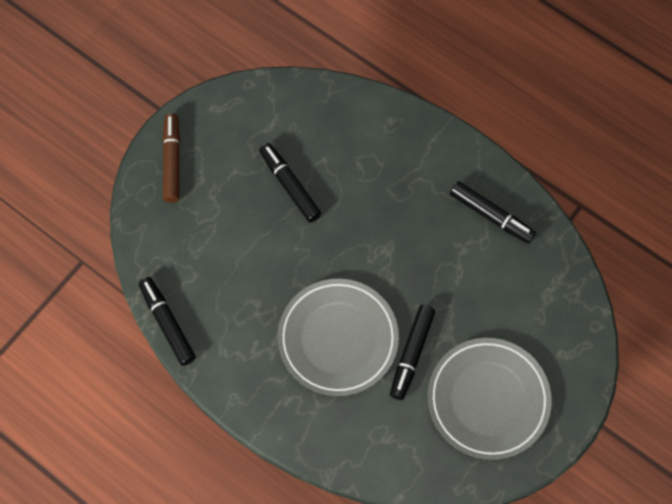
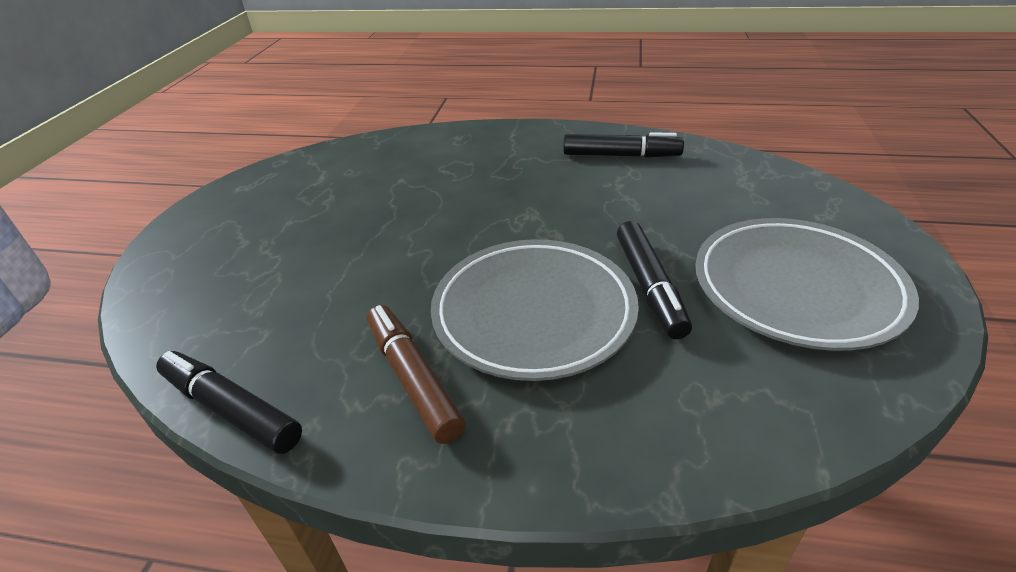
camera: 25 degrees left, 30 degrees down
brown marker [162,113,180,203] -> brown marker moved to [367,305,466,444]
black marker [259,143,322,222] -> none

